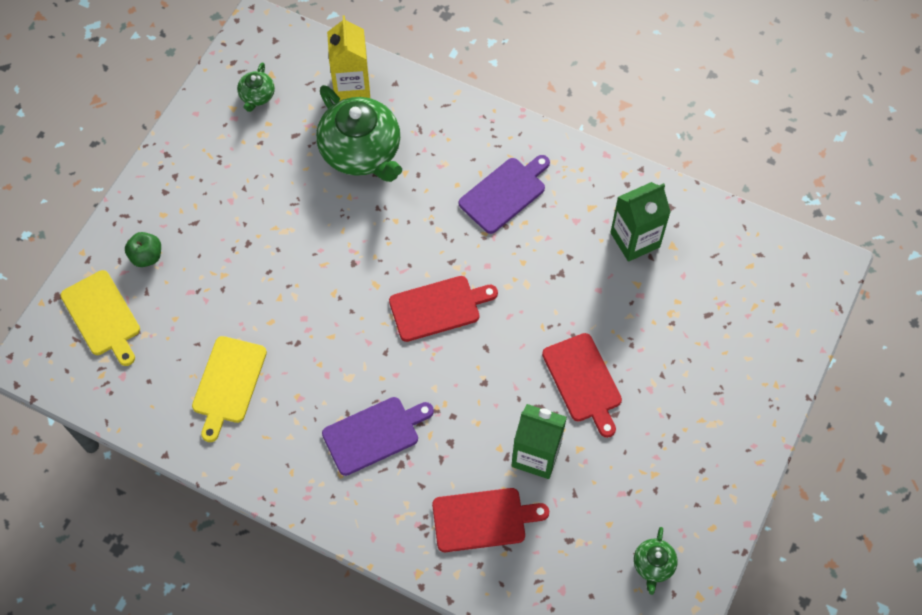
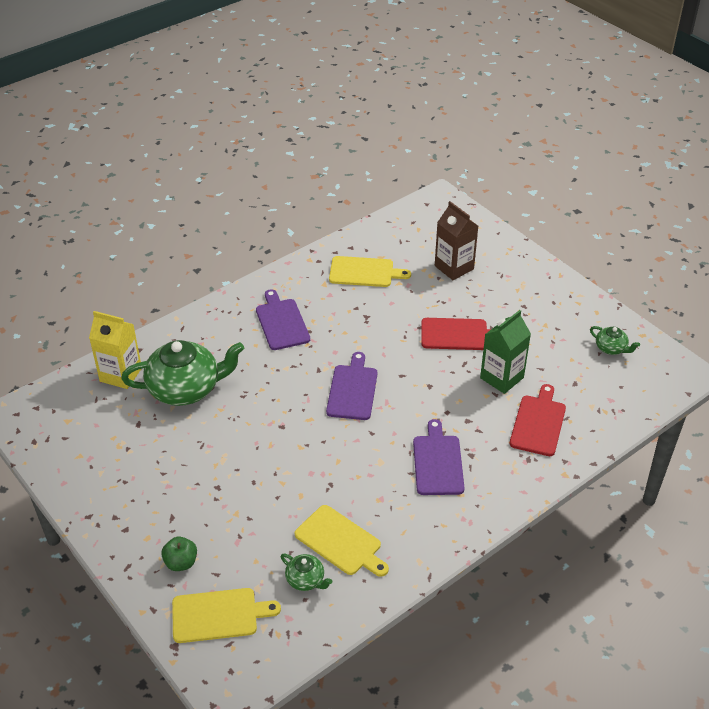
camera: 65 degrees left, 20 degrees down
green teapot [237,62,275,112] -> green teapot moved to [281,554,332,591]
red cutting board [389,276,498,342] -> purple cutting board [326,352,378,420]
green carton [610,182,671,262] -> yellow cutting board [329,256,411,287]
none -> brown carton [435,201,478,280]

